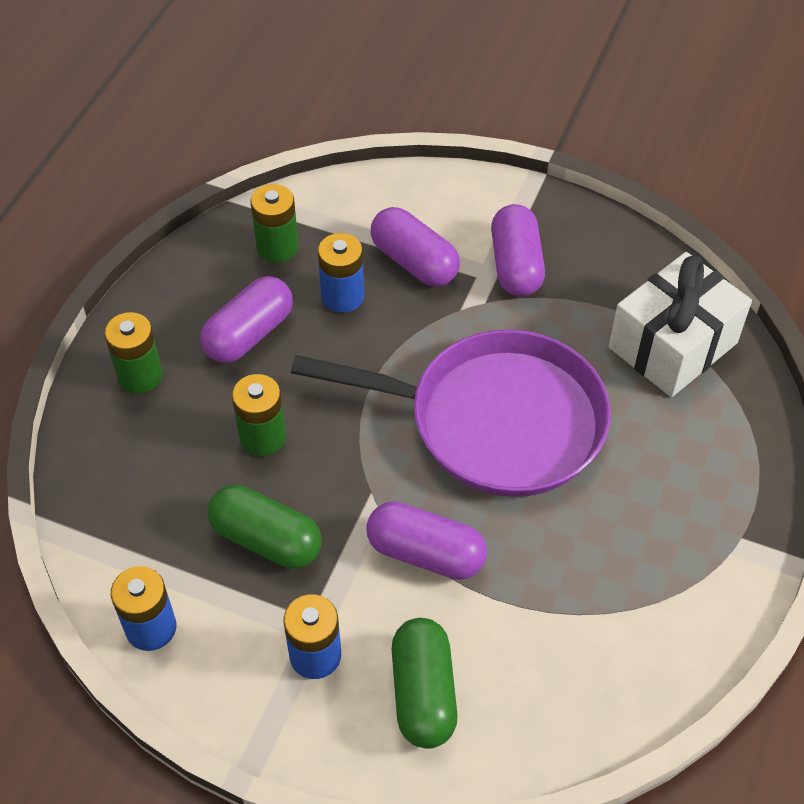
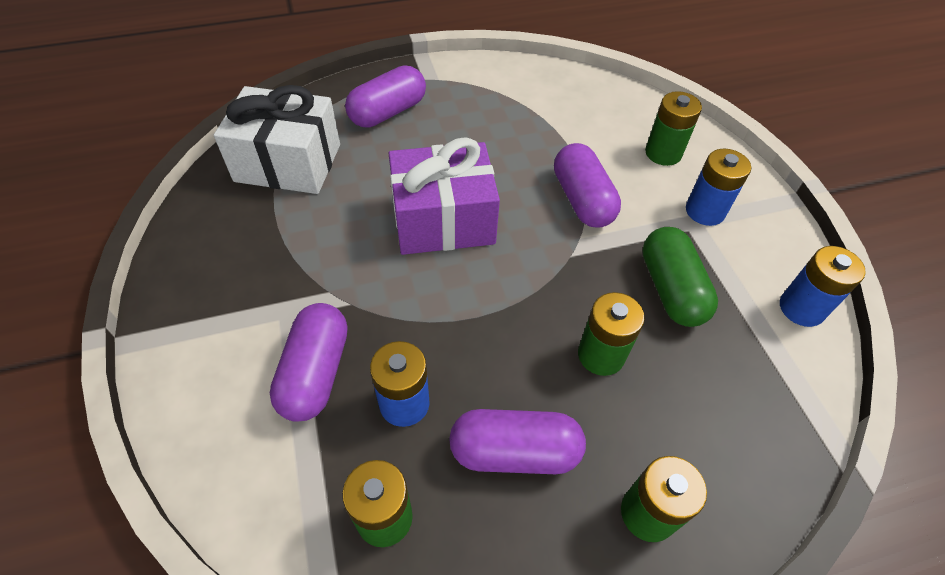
camera: 130 degrees left, 0 degrees up
purple pan [291,329,611,497] -> purple gift [389,137,500,255]
green capsule [392,618,457,749] -> green battery [645,91,702,166]
purple capsule [491,204,545,297] -> purple capsule moved to [345,66,426,128]

